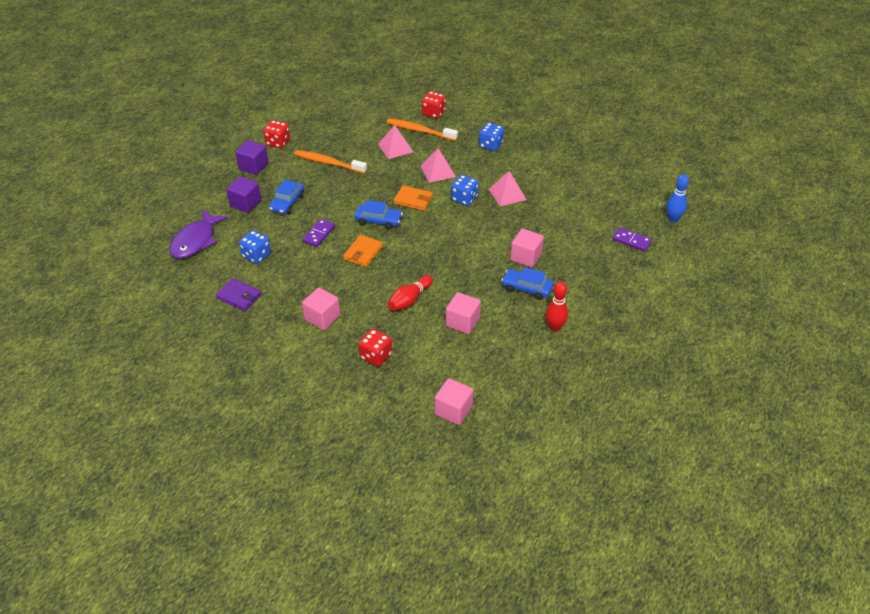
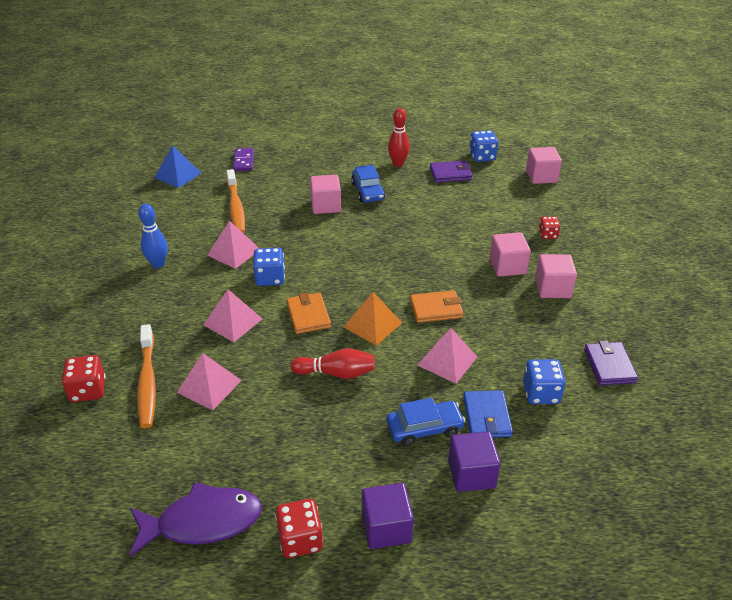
camera: 125 degrees left, 5 degrees down
purple fish [169,210,228,259] -> purple fish moved to [129,482,262,557]
orange toothbrush [294,150,367,174] -> orange toothbrush moved to [227,169,245,233]
purple domino [302,219,335,247] -> pink pyramid [417,328,477,384]
blue car [354,200,403,229] -> orange pyramid [344,292,402,346]
red dice [359,329,392,367] -> red dice [539,217,560,239], size x0.64
red bowling pin [388,275,433,311] -> red bowling pin moved to [290,348,375,379]
pink cube [446,292,481,334] -> pink cube moved to [489,232,531,277]
blue dice [479,123,504,151] -> blue dice moved to [469,130,498,162]
blue bowling pin [666,174,689,223] -> blue bowling pin moved to [138,204,168,268]
none -> blue pyramid [154,145,201,188]
none -> purple wallet [430,161,472,183]
none -> blue wallet [463,390,513,437]

